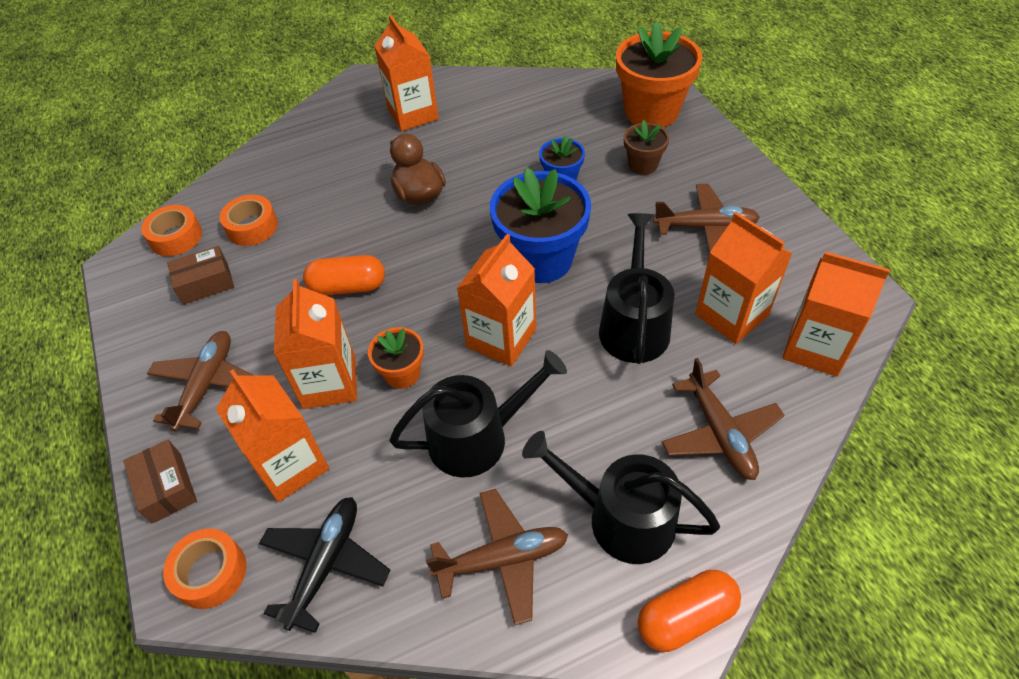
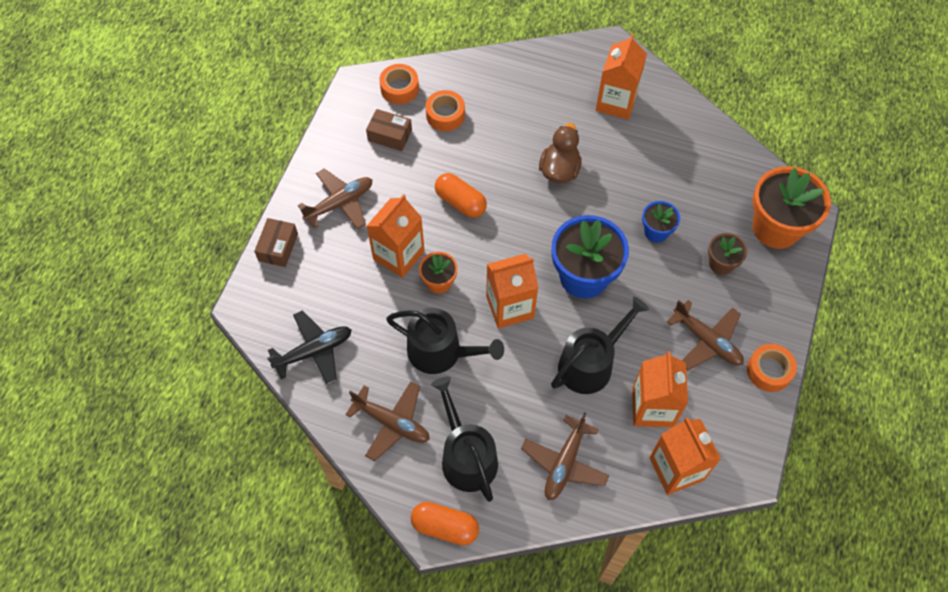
camera: 40 degrees right, 10 degrees up
orange tape [163,528,246,609] -> orange tape moved to [747,344,797,392]
orange carton [216,369,329,502] -> none

